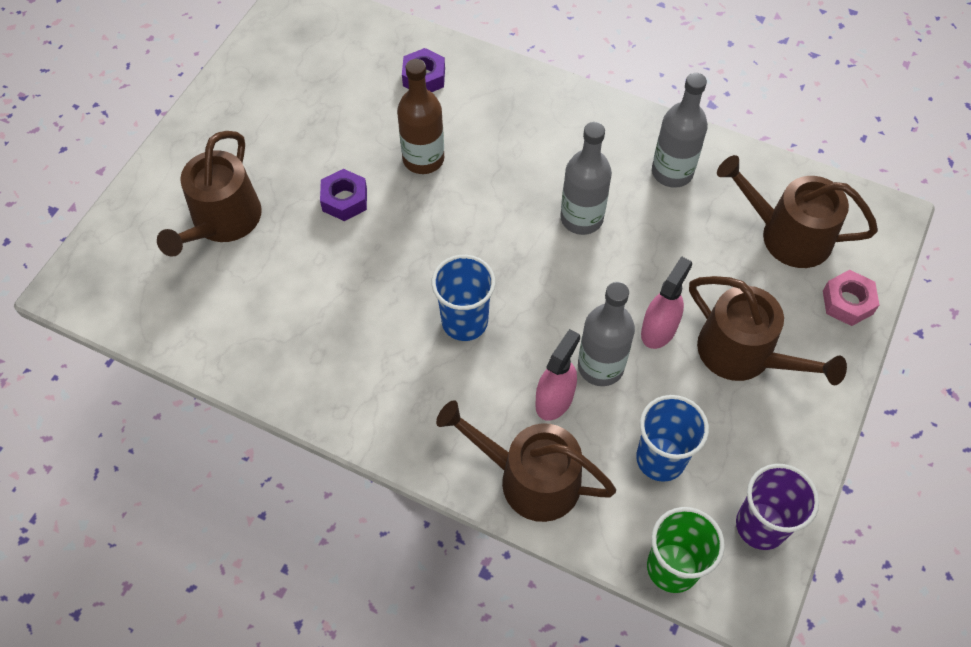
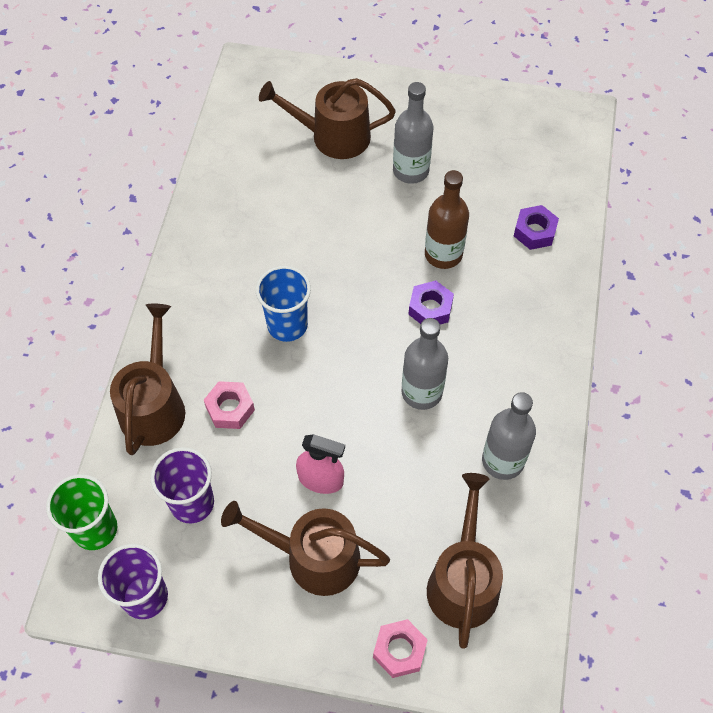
camera: 75 degrees right, 0 degrees up
purple nut [320,169,367,221] -> purple nut moved to [408,280,454,324]
pink spray bottle [536,329,580,421] -> pink nut [204,381,255,429]
grey bottle [578,282,635,386] -> grey bottle moved to [393,82,433,184]
blue cup [636,395,709,482] -> purple cup [150,447,214,524]
brown watering can [689,276,847,385] -> brown watering can turned 75 degrees clockwise [221,501,390,596]

